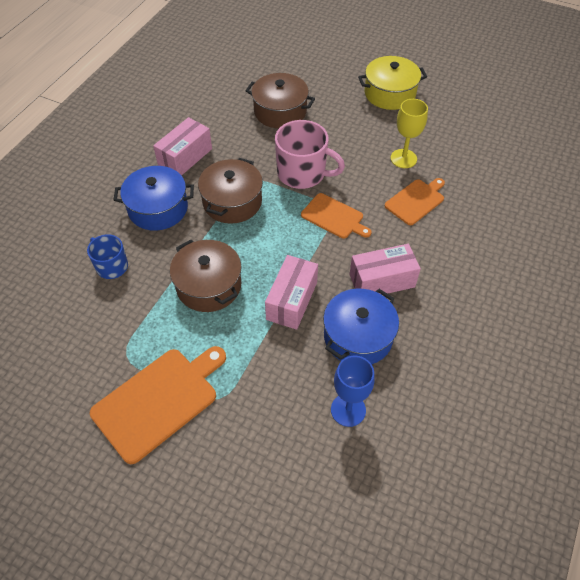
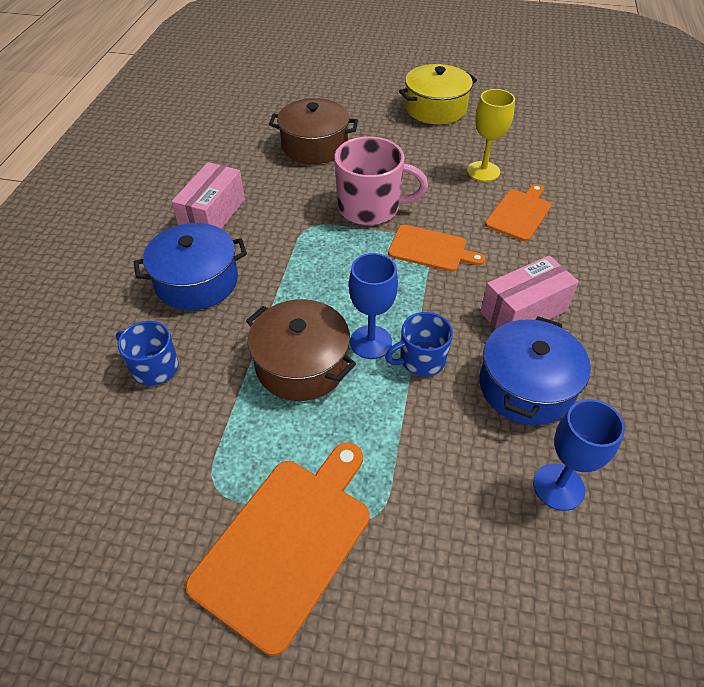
camera: 15 degrees left, 5 degrees down
brown pot [198,158,263,224] -> none
pink box [265,255,318,330] -> blue mug [385,312,453,376]
none -> blue goblet [349,253,398,359]

